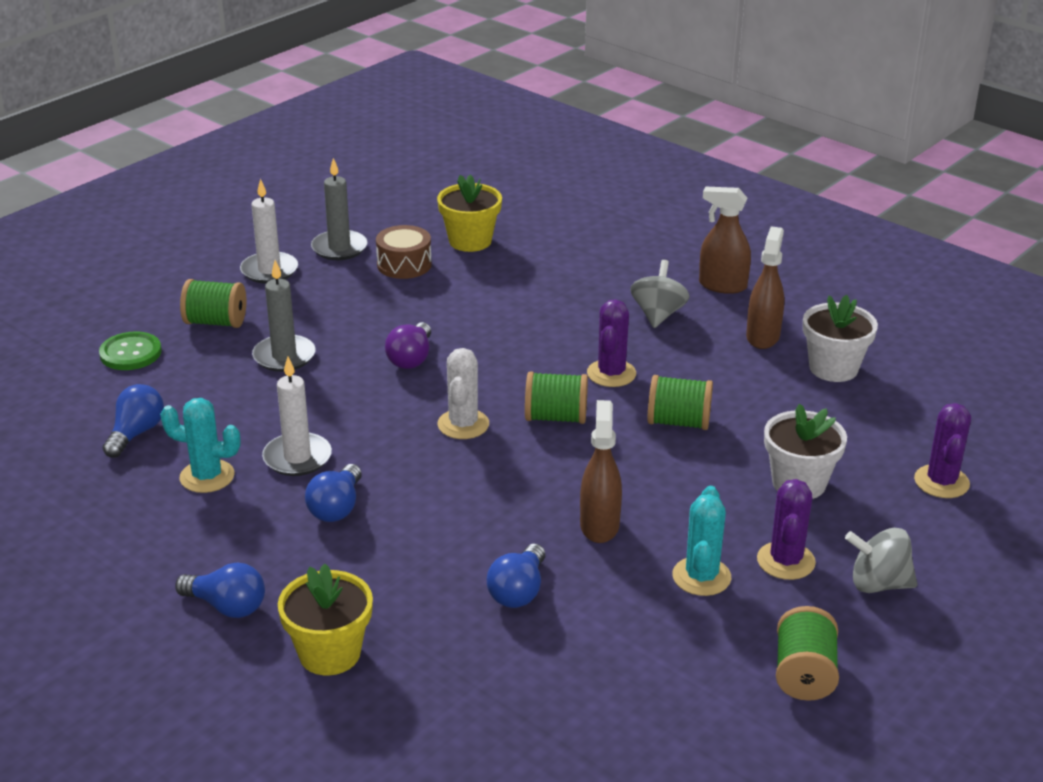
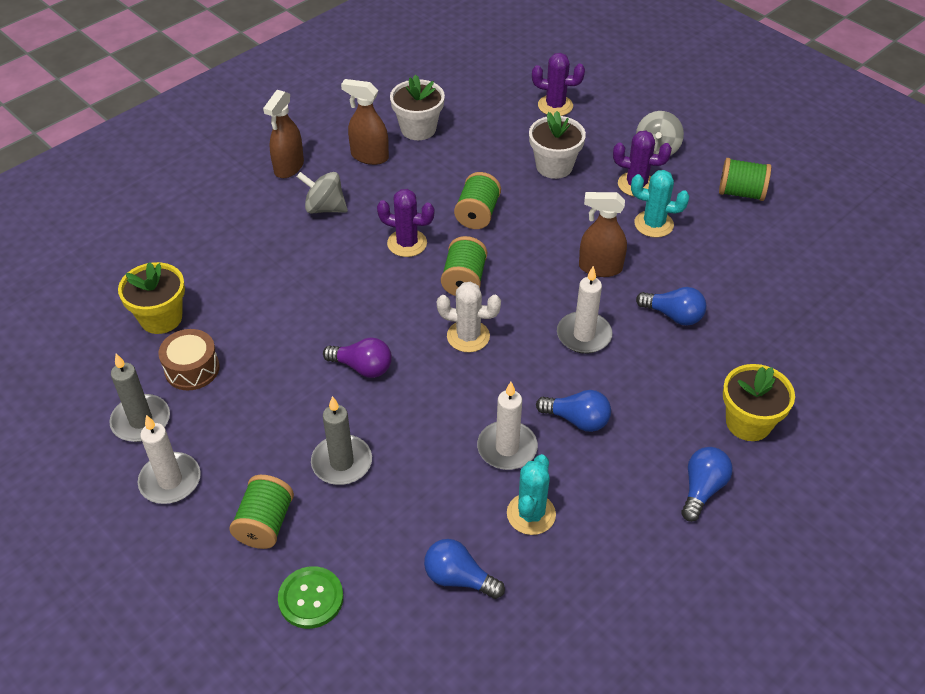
camera: 85 degrees left, 15 degrees up
none -> white candle [557,266,613,354]

